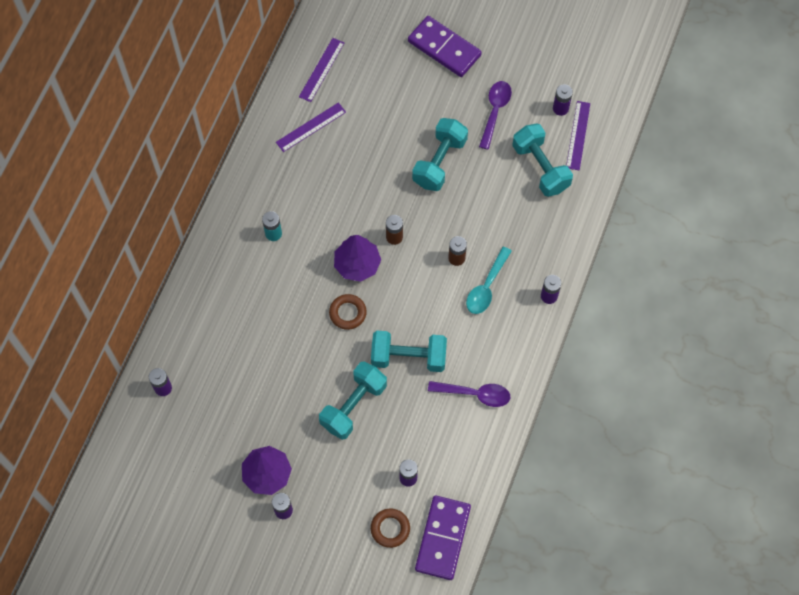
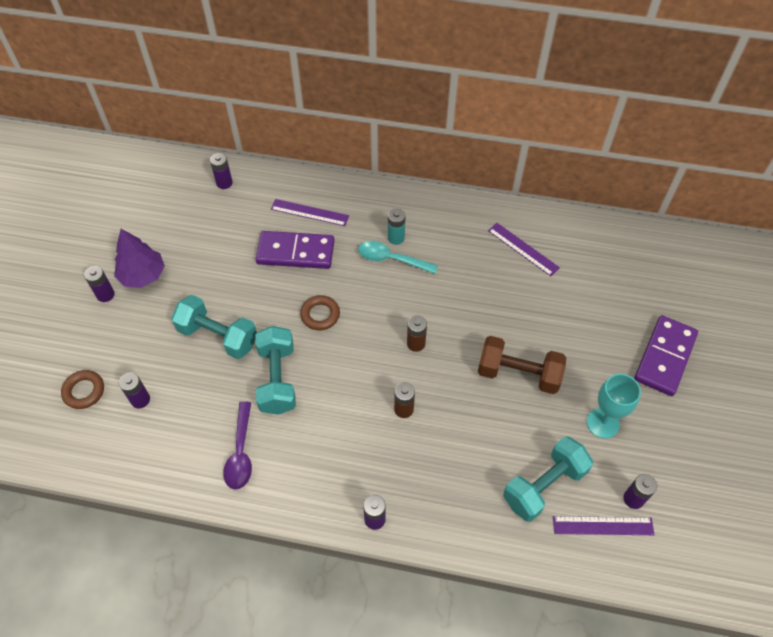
camera: 80 degrees right, 10 degrees down
purple ruler [299,38,344,102] -> purple ruler moved to [271,199,349,226]
purple tree [334,235,381,282] -> none
turquoise dumbbell [412,118,468,191] -> brown dumbbell [478,336,566,394]
purple domino [415,495,471,580] -> purple domino moved to [256,231,335,269]
turquoise spoon [466,247,512,314] -> turquoise spoon moved to [358,241,438,274]
purple spoon [479,81,512,150] -> turquoise goblet [587,374,641,439]

